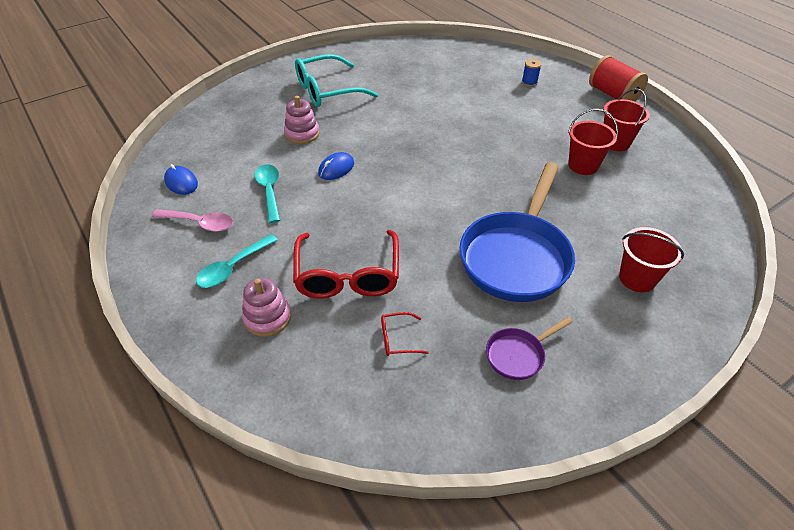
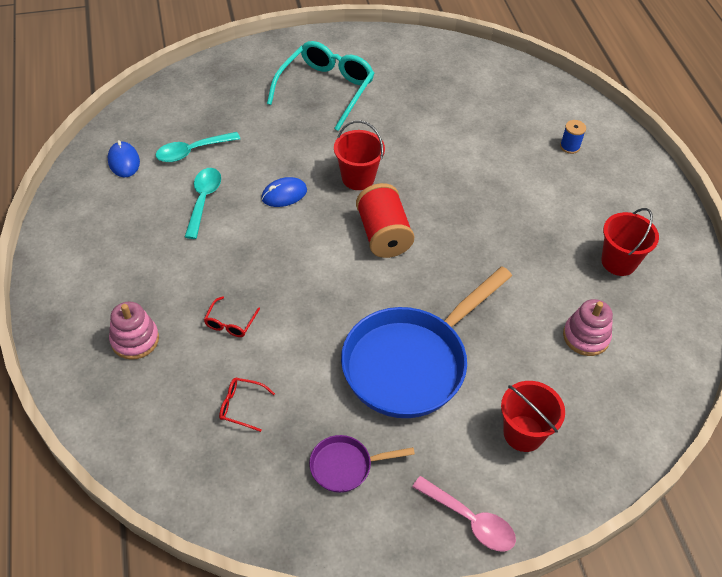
camera: 20 degrees right, 5 degrees up
pink spoon [152,209,233,232] -> pink spoon moved to [412,476,516,552]
turquoise spoon [196,234,278,288] -> turquoise spoon moved to [155,132,240,162]
pink stacking toy [284,96,320,144] -> pink stacking toy moved to [563,299,613,356]
red glasses [293,230,399,299] -> red glasses [204,296,260,337], size x0.43
turquoise glasses [295,54,378,107] -> turquoise glasses turned 120 degrees clockwise [267,41,375,131]
red bucket [568,109,618,175] -> red bucket moved to [334,120,385,190]
red spool [589,55,648,102] -> red spool moved to [356,183,415,258]

